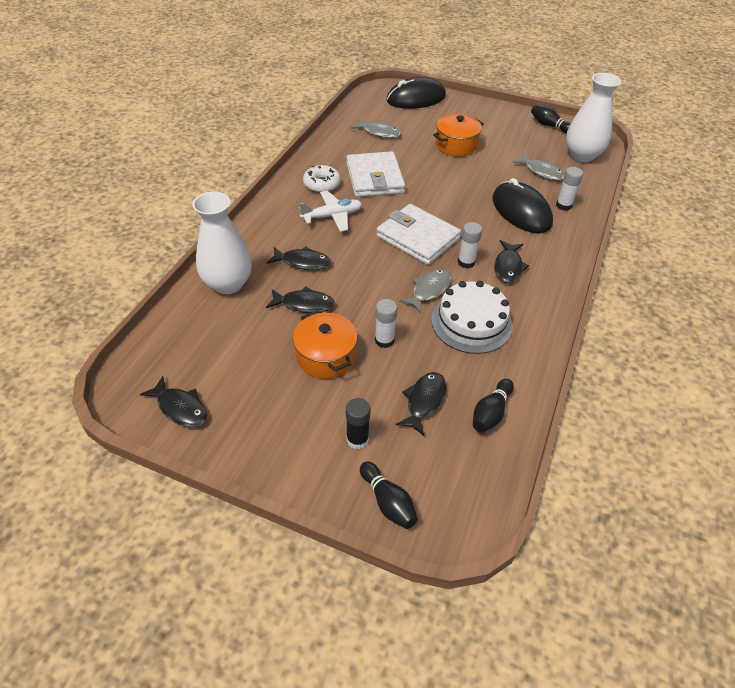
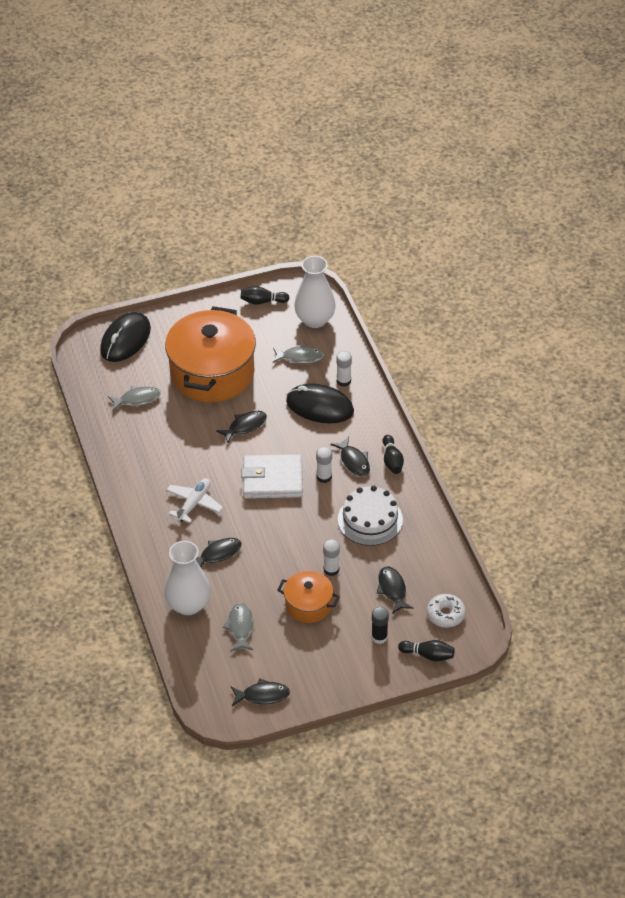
camera: 40 degrees left, 0 degrees up
black fish [266,286,335,313] -> black fish moved to [216,411,267,443]
white donut [303,165,341,193] -> white donut moved to [427,594,466,628]
white wallet [346,151,405,197] -> none
grey fish [399,269,452,314] -> grey fish moved to [223,603,253,651]
orange pot [433,114,484,157] -> orange pot [165,306,256,402], size x1.99
black bowling pin [473,379,514,433] -> black bowling pin moved to [383,435,404,474]

